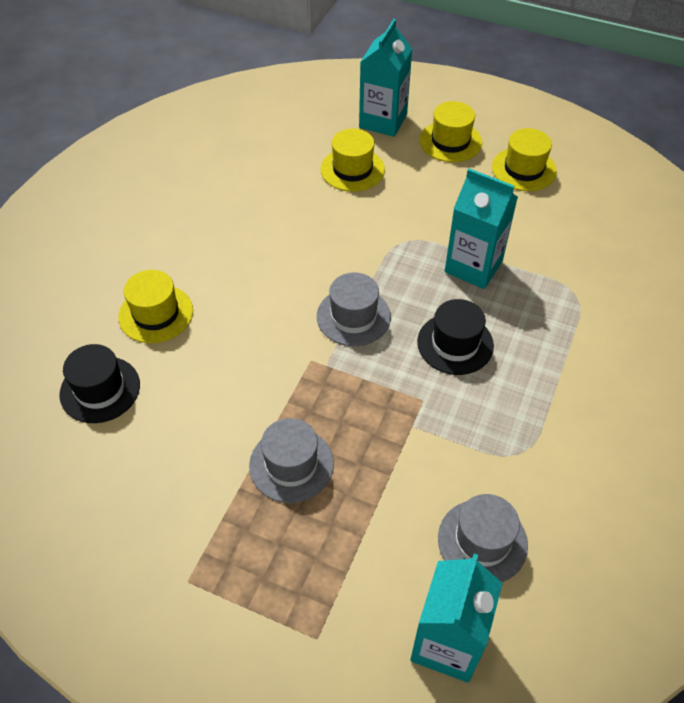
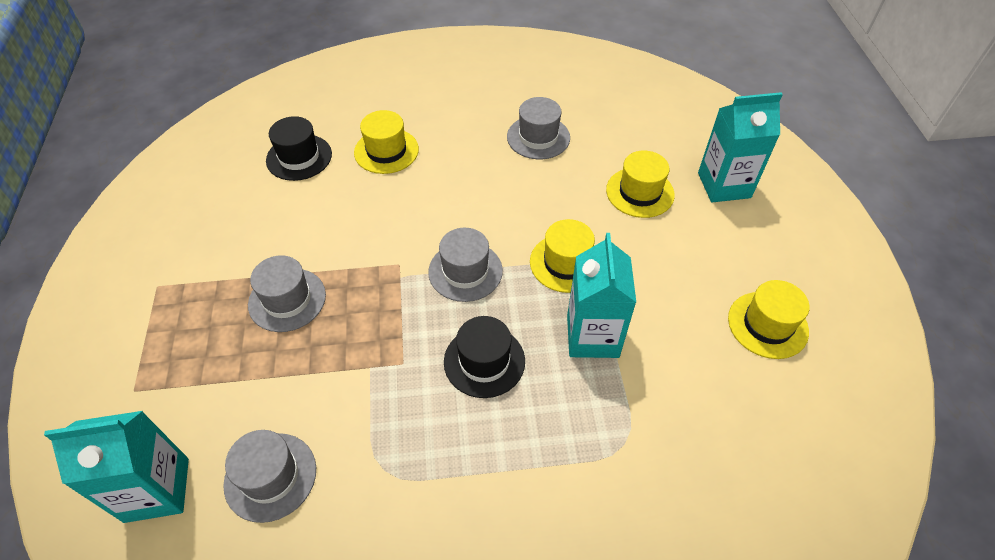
camera: 60 degrees right, 0 degrees up
yellow hat [420,101,482,162] -> yellow hat moved to [530,219,595,293]
none -> grey hat [507,97,570,159]

